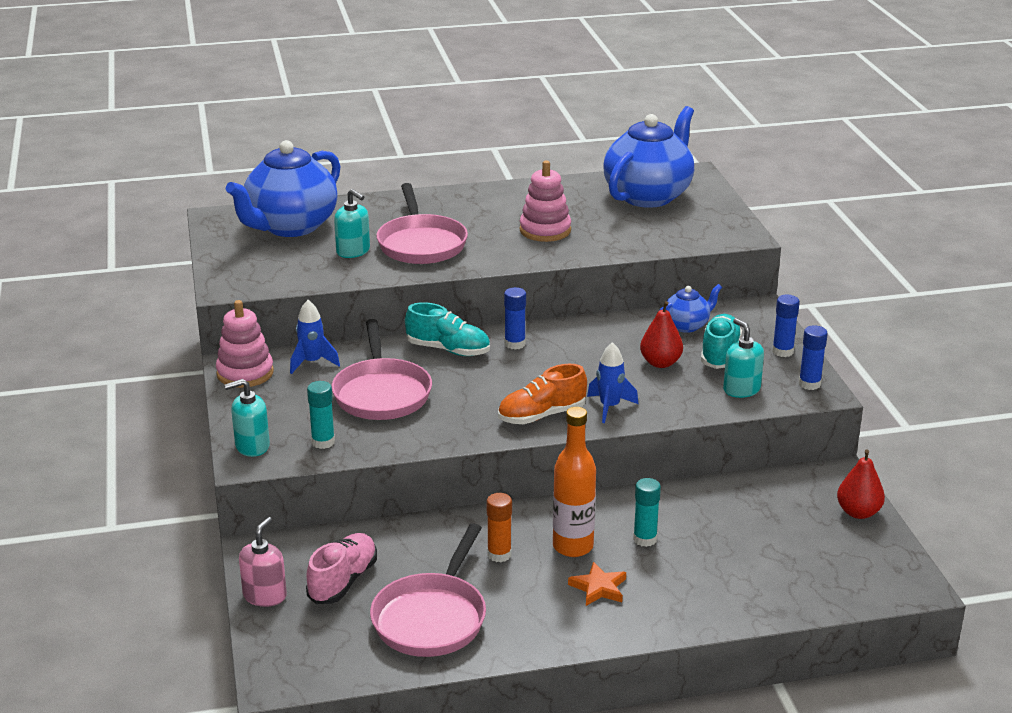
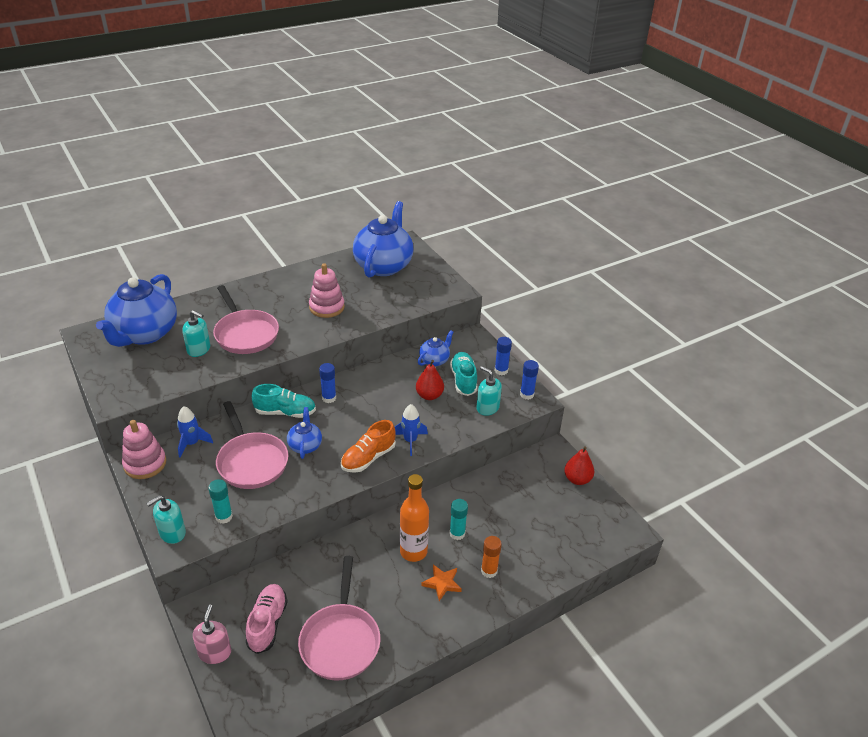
camera: 20 degrees left, 10 degrees up
orange glue stick [487,493,512,562] -> orange glue stick moved to [481,536,502,578]
none -> blue teapot [287,407,322,459]

